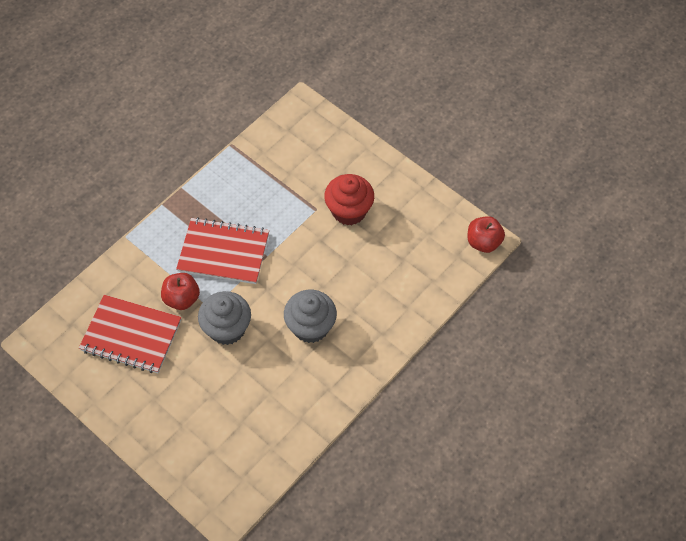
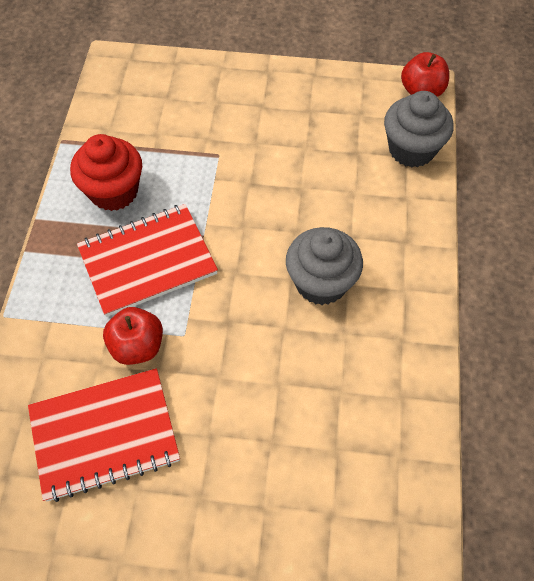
camera: 35 degrees left, 0 degrees up
grey cupcake [198,291,251,345] -> grey cupcake moved to [384,91,453,167]
red cupcake [324,174,374,226] -> red cupcake moved to [70,134,142,211]

